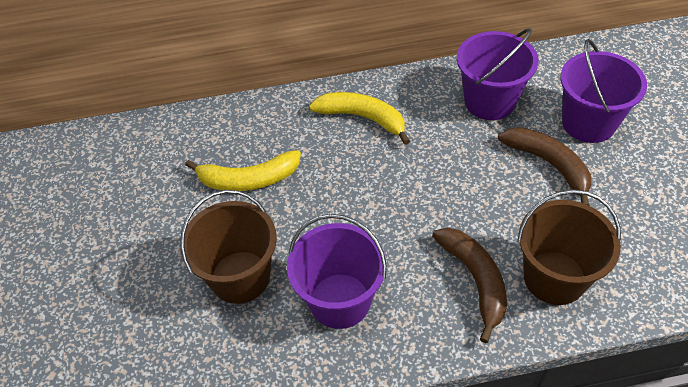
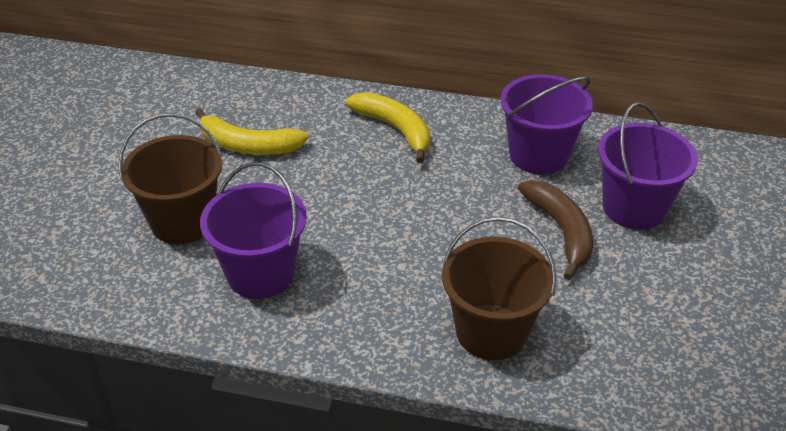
camera: 20 degrees right, 10 degrees down
brown banana [432,228,507,343] -> none

